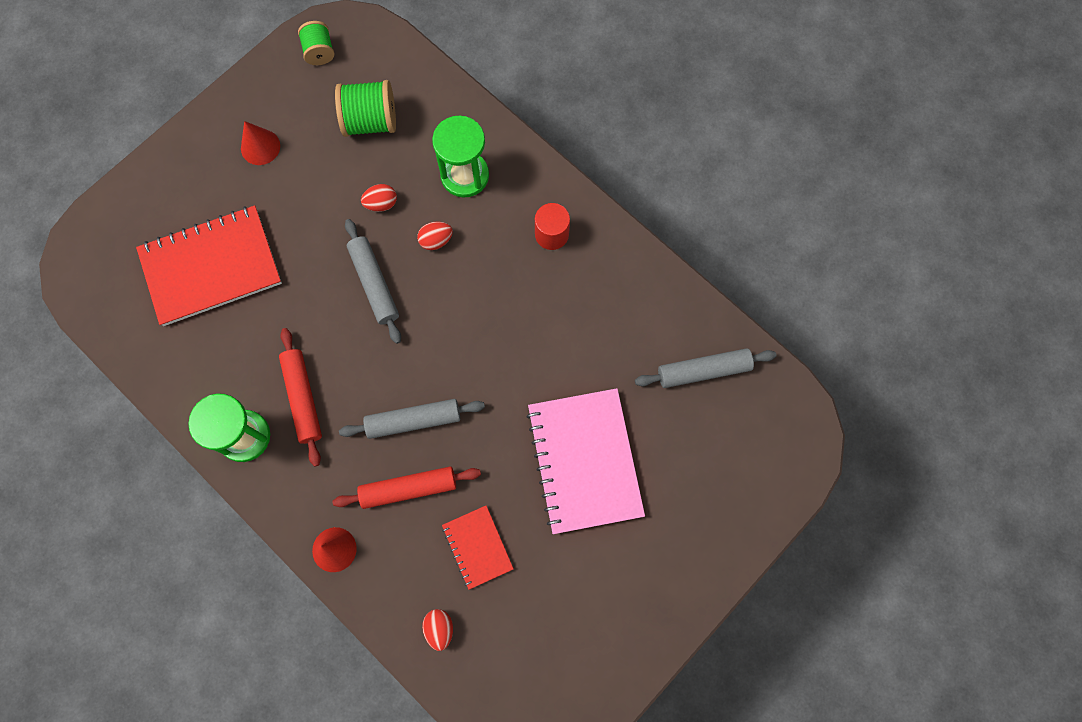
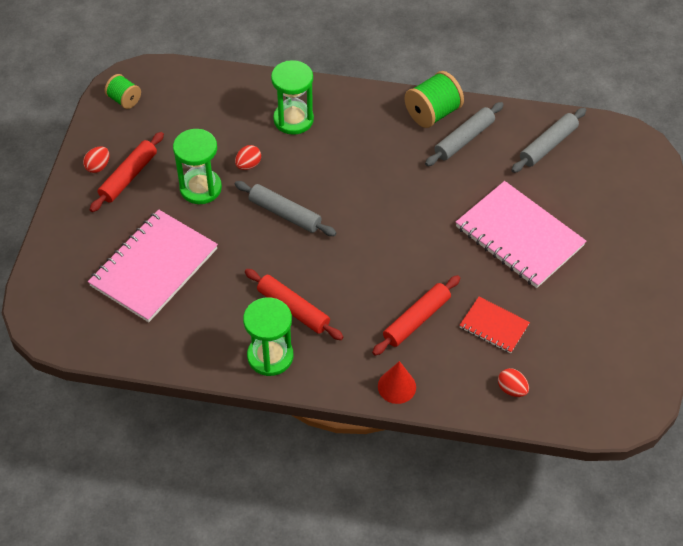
camera: 35 degrees left, 20 degrees down
red notebook [136,205,282,326] -> pink notebook [88,209,218,322]
red cone [241,121,280,165] -> red rolling pin [90,132,164,212]
green spool [335,80,396,137] -> green spool moved to [405,71,464,128]
grey rolling pin [339,399,485,439] -> grey rolling pin moved to [425,102,504,166]
red egg [417,222,453,250] -> red egg moved to [83,146,110,173]
red cylinder [535,203,570,250] -> none
none -> green hourglass [173,129,222,204]

